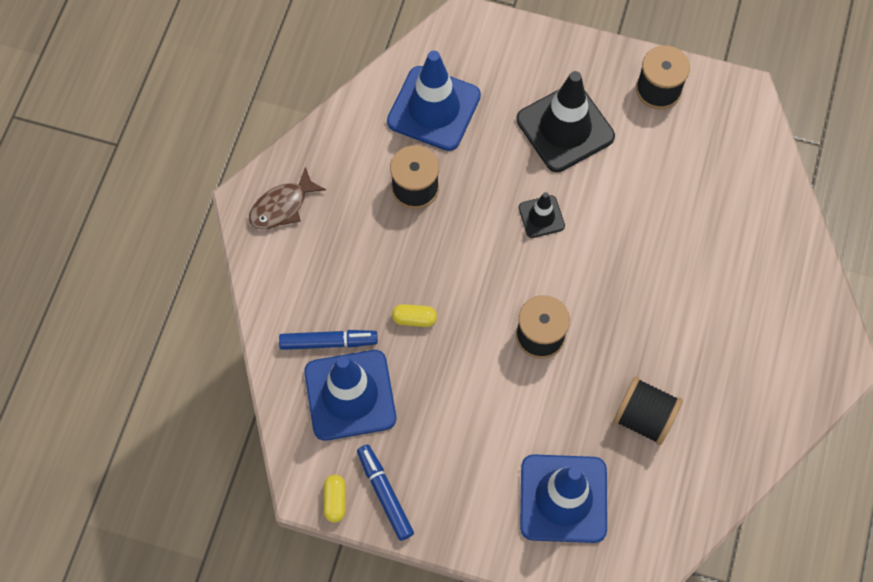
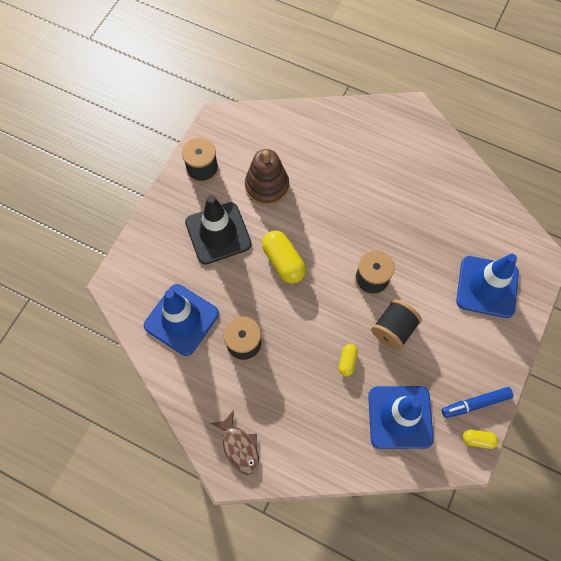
camera: 80 degrees left, 0 degrees up
blue marker [279,330,378,350] -> none
black traffic cone [519,192,565,238] -> yellow capsule [262,230,306,284]
black spool [613,377,683,445] -> black spool moved to [371,299,422,351]
none -> brown stacking toy [245,149,289,206]

